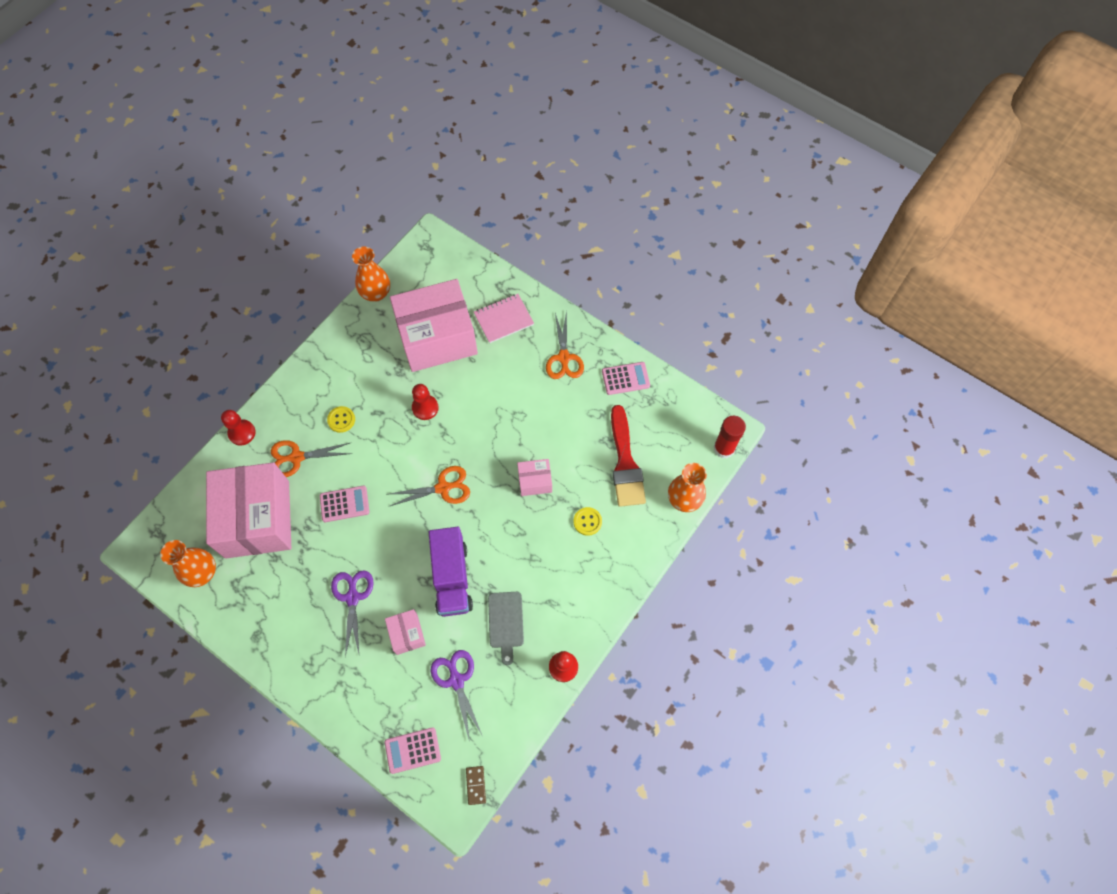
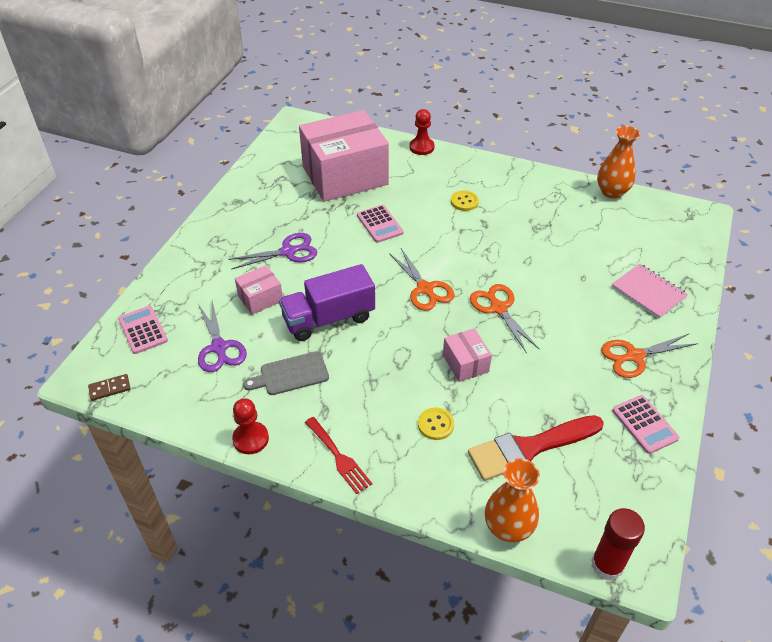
camera: 75 degrees right, 20 degrees down
orange vase [160,540,216,587] -> none
orange scissors [270,440,352,477] -> orange scissors moved to [470,284,539,354]
pink box [390,279,478,372] -> none
red pawn [412,384,439,420] -> none
purple scissors [431,650,483,742] -> purple scissors turned 105 degrees clockwise [198,301,247,372]
none -> red fork [305,417,372,494]

